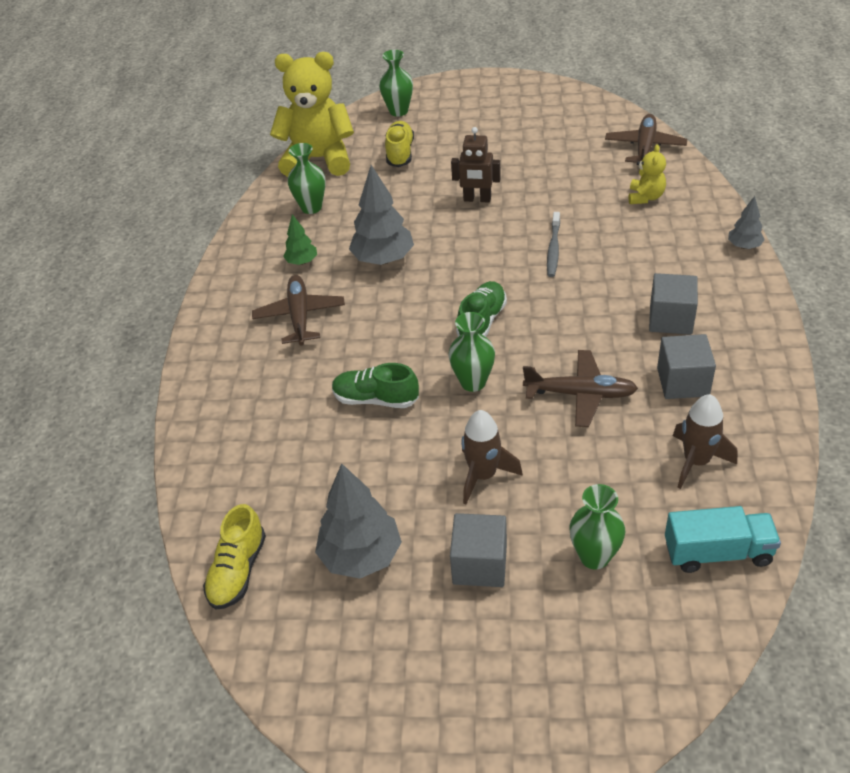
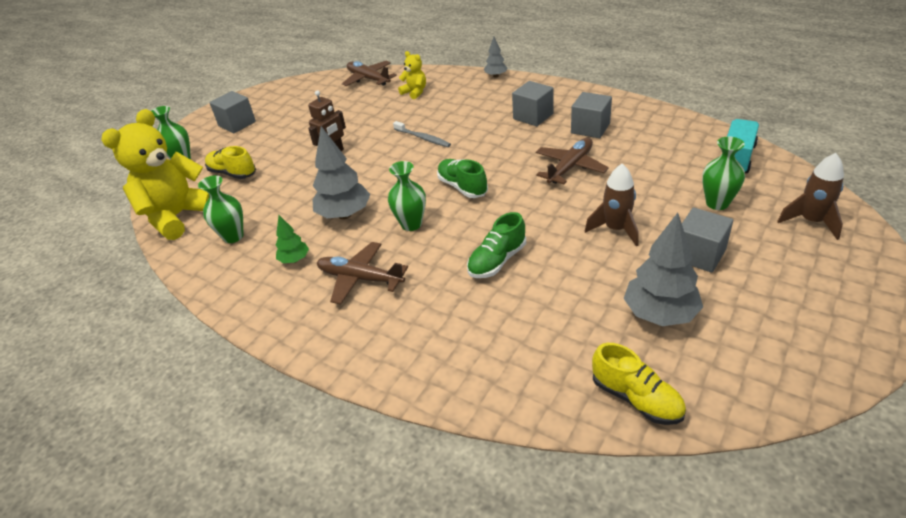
camera: 60 degrees left, 5 degrees down
green vase [448,312,495,392] -> green vase moved to [388,161,426,231]
brown rocket [673,394,738,489] -> brown rocket moved to [777,153,844,240]
none -> grey cube [209,91,256,133]

